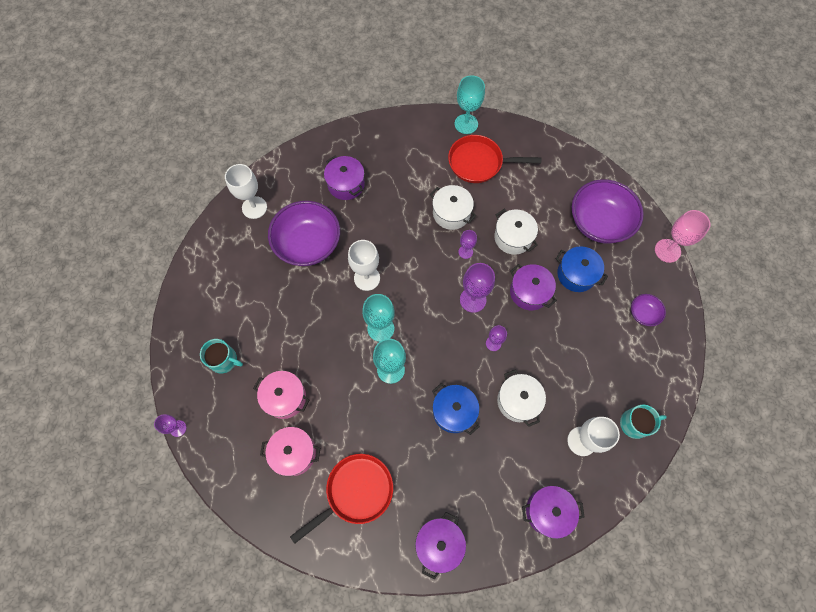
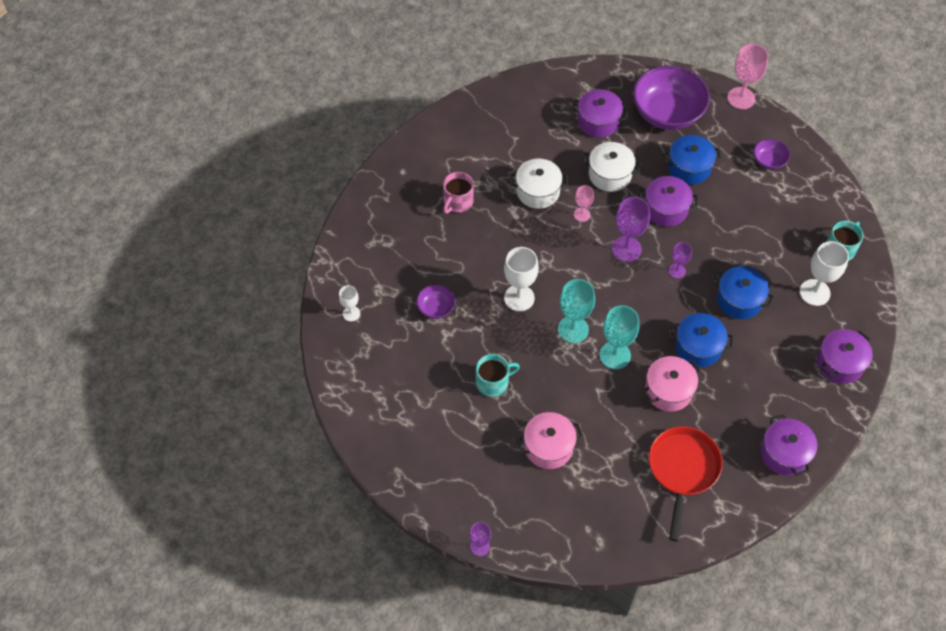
camera: 40 degrees left, 10 degrees down
turquoise mug [200,339,243,373] -> turquoise mug moved to [476,354,520,397]
white goblet [225,164,267,219] -> white goblet [339,285,360,322], size x0.57
pink pot [260,427,320,476] -> pink pot moved to [643,356,701,412]
purple bowl [268,201,340,266] -> purple bowl [416,284,455,319], size x0.47
purple pot [324,155,365,200] -> purple pot moved to [572,89,629,138]
red pan [448,135,541,183] -> none
turquoise goblet [455,75,485,134] -> none
purple goblet [458,230,477,259] -> pink goblet [574,185,594,222]
white pot [497,369,546,427] -> blue pot [713,266,774,319]
none -> pink mug [443,172,474,214]

